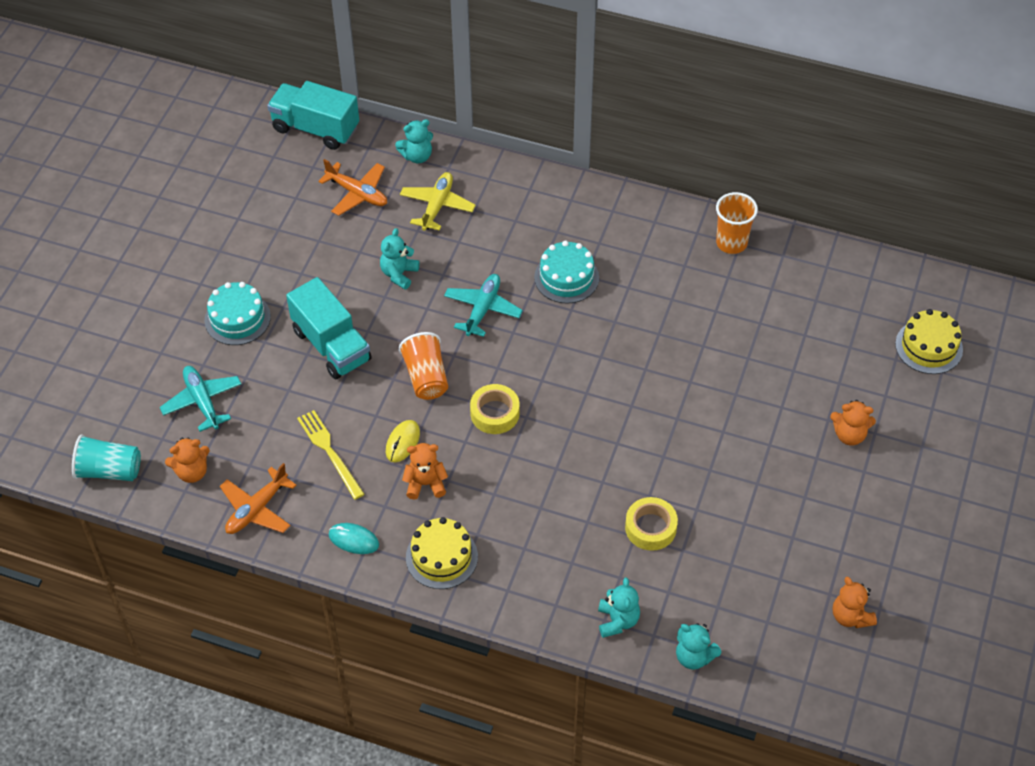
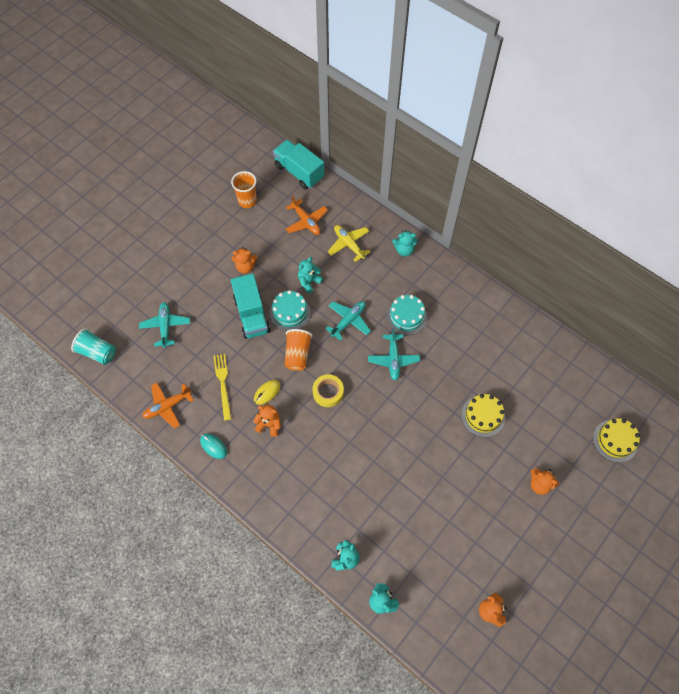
camera: 20 degrees right, 10 degrees up
orange teddy bear [165,438,210,483] -> orange teddy bear moved to [231,247,257,274]
turquoise cake [204,282,271,345] -> turquoise cake moved to [270,290,311,331]
turquoise teddy bear [395,119,433,163] -> turquoise teddy bear moved to [392,230,418,257]
yellow plane [400,172,476,231] -> yellow plane turned 75 degrees counterclockwise [328,225,371,262]
yellow cake [406,517,478,589] -> yellow cake moved to [461,394,505,437]
yellow tape [625,497,678,551] -> none
orange cup [716,192,758,254] -> orange cup moved to [231,171,257,208]
none -> turquoise plane [368,328,420,381]

